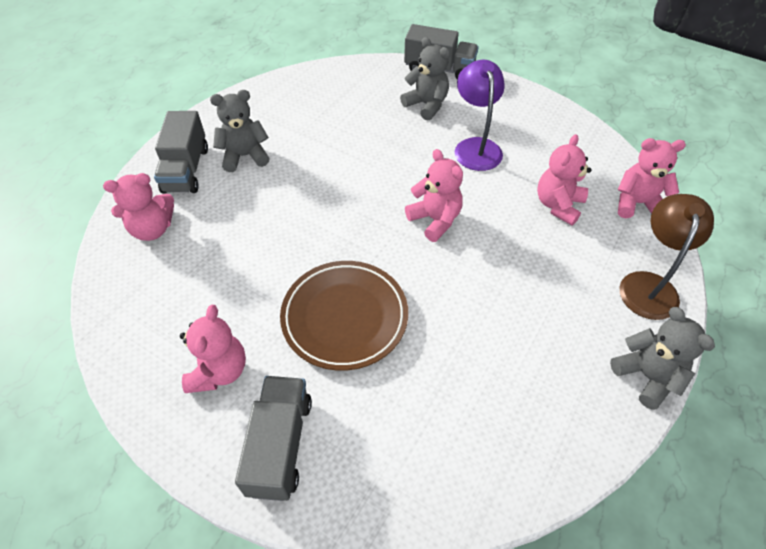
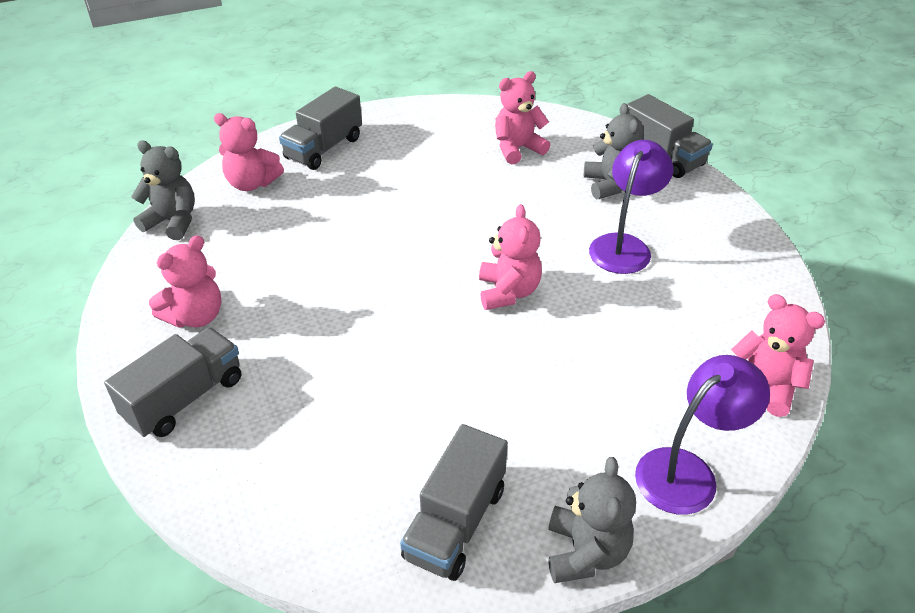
camera: 35 degrees right, 10 degrees down
grey teddy bear [210,90,270,172] -> grey teddy bear moved to [131,140,195,240]
brown plate [280,261,408,371] -> none
pink teddy bear [537,134,591,226] -> pink teddy bear moved to [495,71,550,164]
brown lamp [619,194,714,320] -> purple lamp [635,355,770,515]
none -> grey truck [400,424,508,581]

